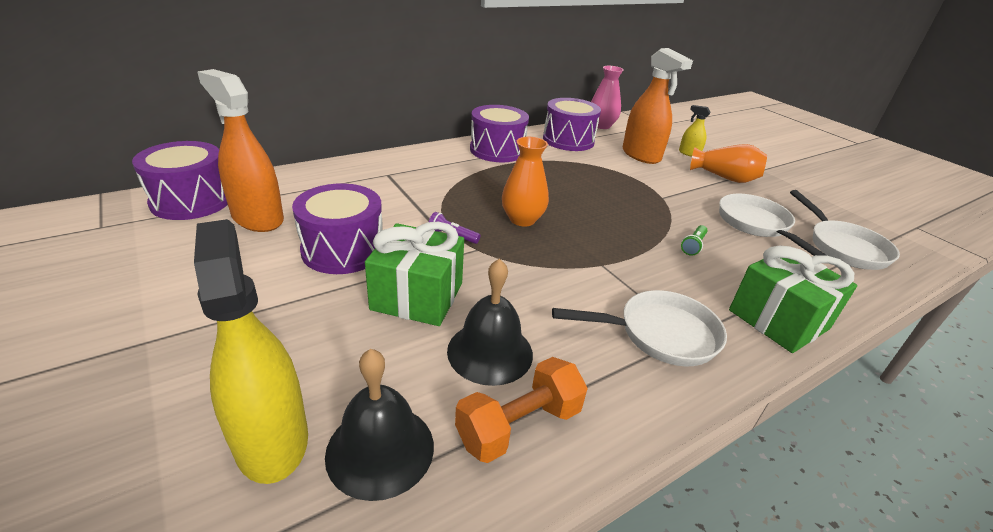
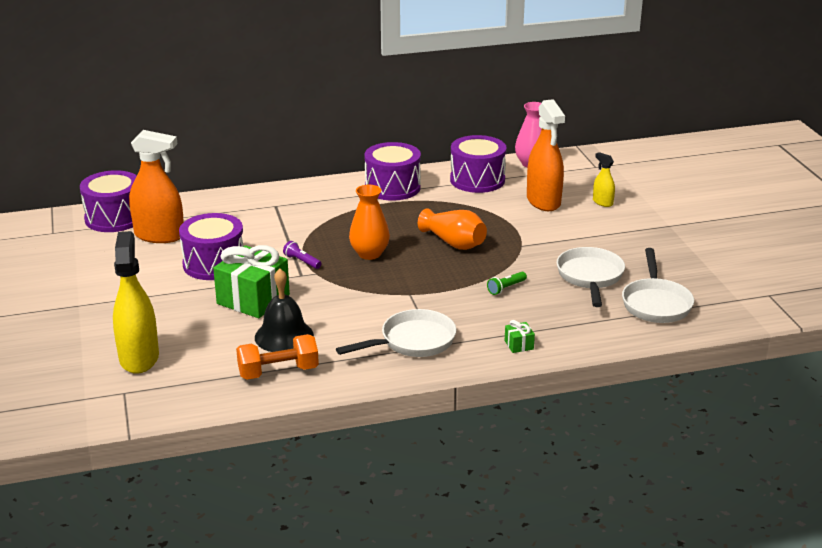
camera: 20 degrees right, 5 degrees down
orange spray bottle [197,69,284,232] -> orange spray bottle turned 135 degrees clockwise [129,130,184,243]
black bell [325,349,434,501] -> none
white pan [552,290,727,366] -> white pan turned 45 degrees counterclockwise [336,309,456,357]
orange vase [690,144,767,183] -> orange vase moved to [418,208,487,250]
green gift [729,246,857,353] -> green gift [505,320,535,353], size x0.41

